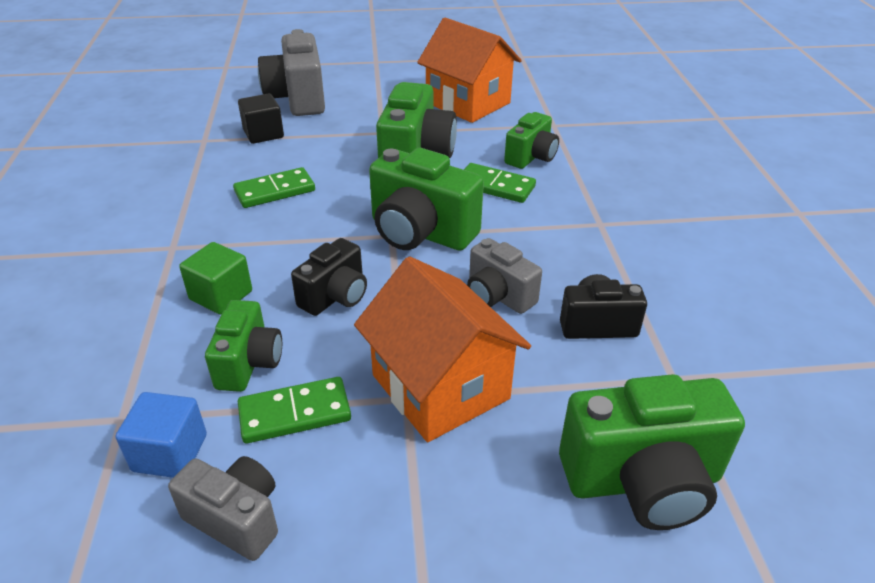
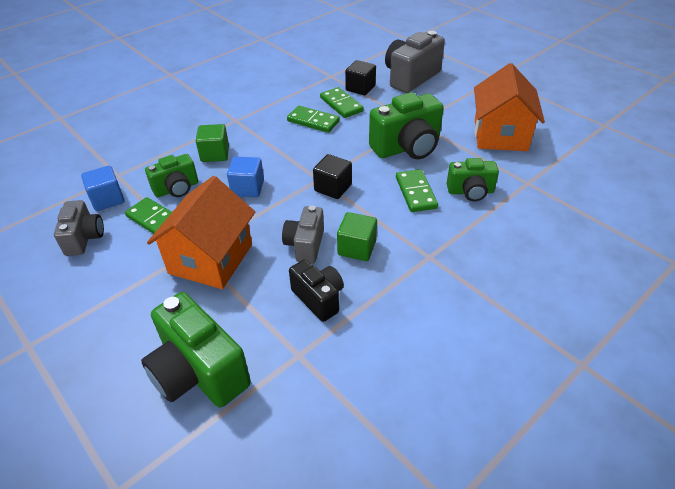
camera: 55 degrees right, 5 degrees up
black camera [291,238,367,316] -> blue cube [227,157,264,197]
green camera [369,148,484,250] -> black cube [313,154,352,199]
none -> green domino [320,87,364,118]
none -> green cube [337,212,377,261]

